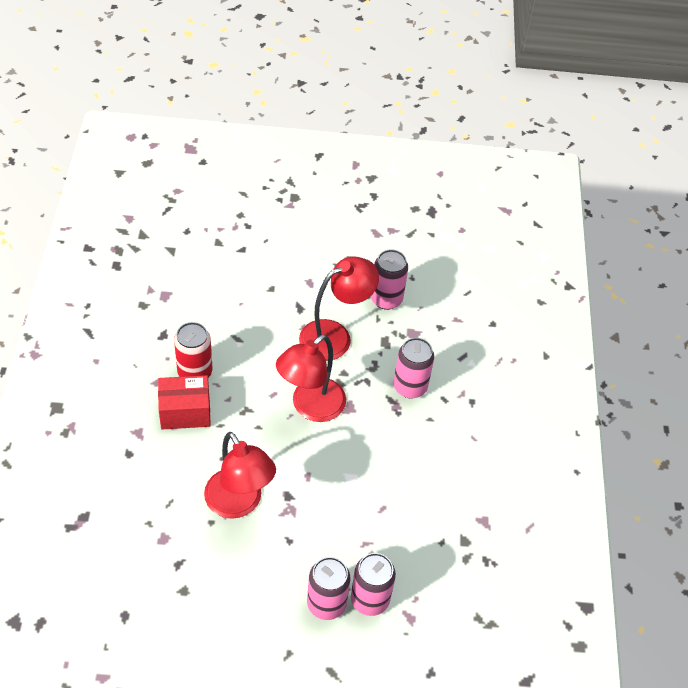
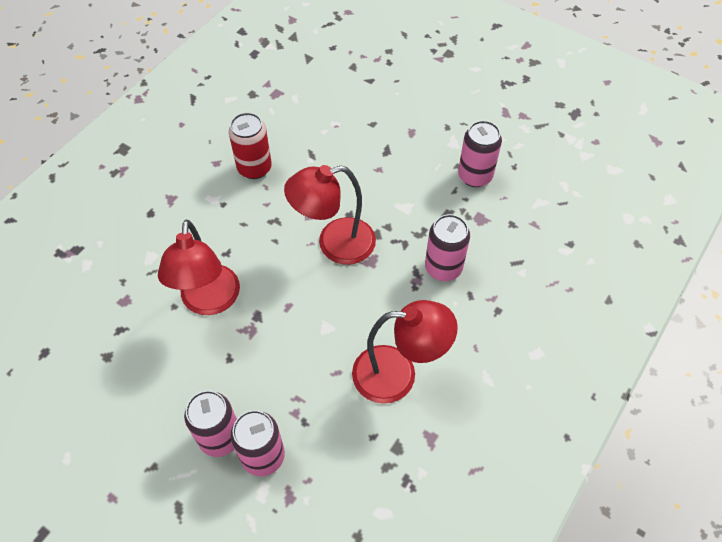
camera: 35 degrees right, 5 degrees up
red box [158,375,211,429] -> none
red lamp [299,256,379,361] -> red lamp moved to [352,300,458,404]

